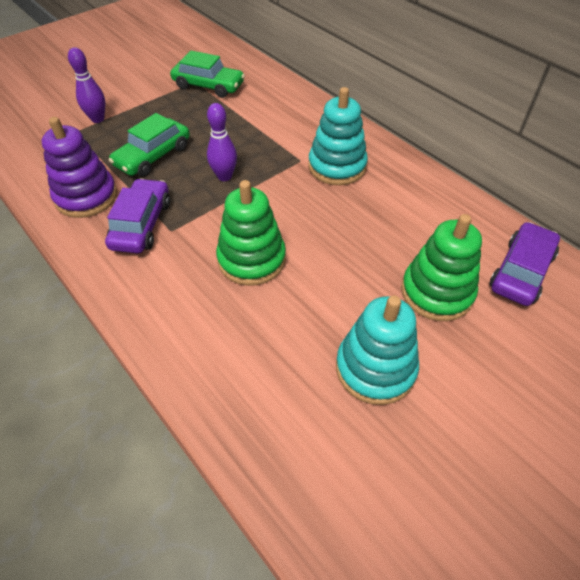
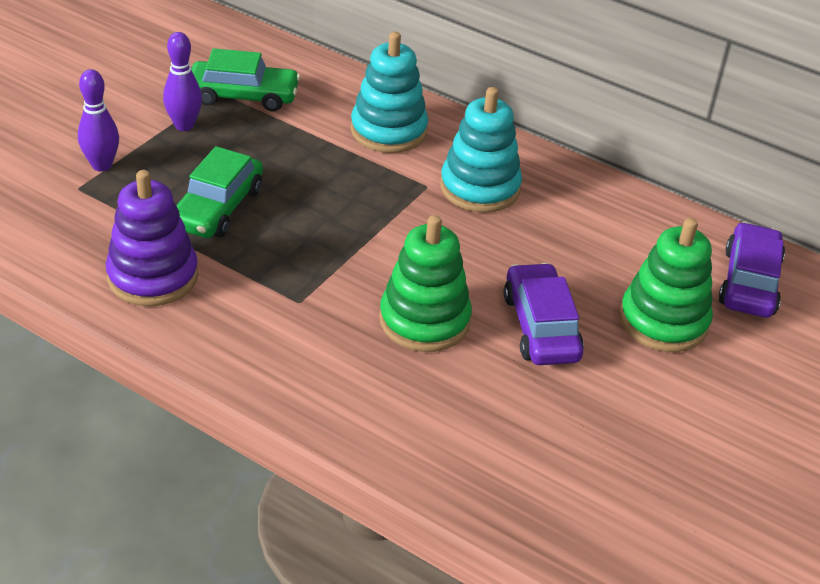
camera: 20 degrees left, 10 degrees down
purple car [105,178,170,254] -> purple car moved to [504,263,584,365]
purple bowling pin [207,103,237,181] -> purple bowling pin moved to [163,32,202,131]
turquoise stacking toy [336,296,419,405] -> turquoise stacking toy moved to [351,32,428,153]

